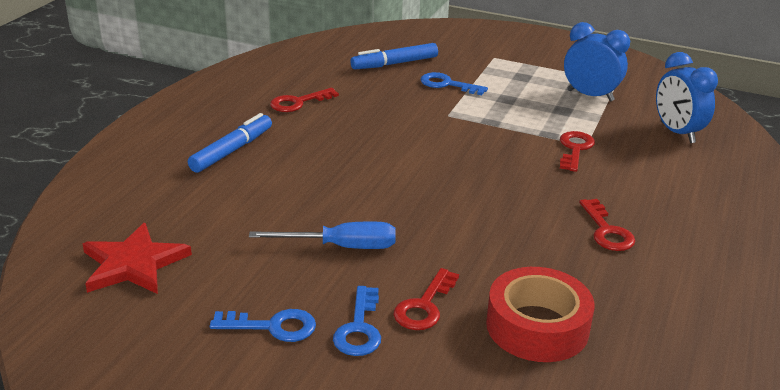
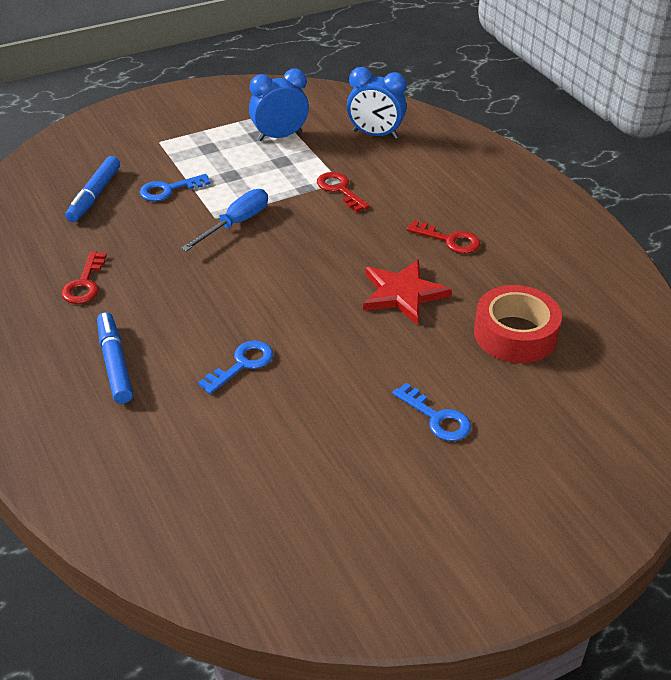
camera: 50 degrees left, 10 degrees up
red star [82,223,192,294] -> red star moved to [363,259,452,325]
blue key [210,309,316,342] -> blue key moved to [198,341,273,394]
blue screwdriver [249,222,396,249] -> blue screwdriver moved to [181,189,268,251]
red key [394,268,459,330] -> none

